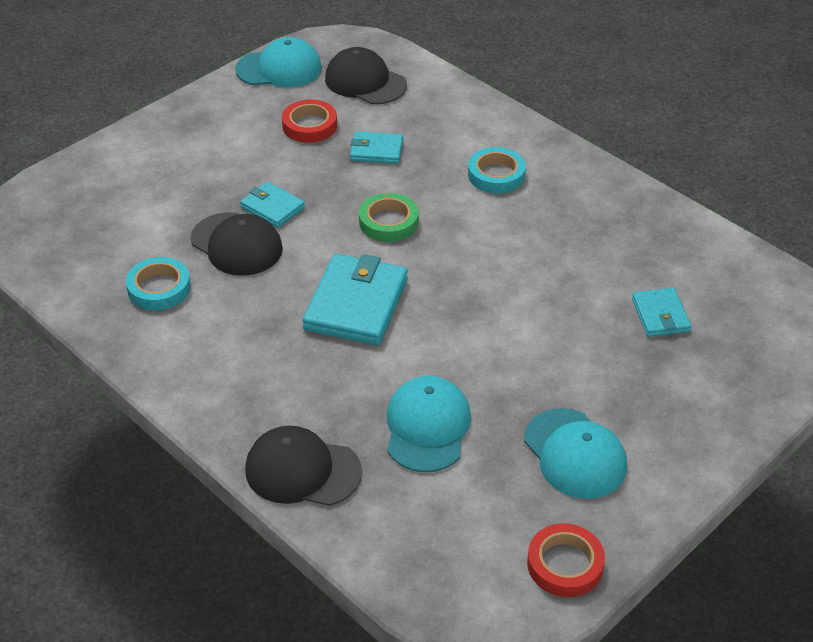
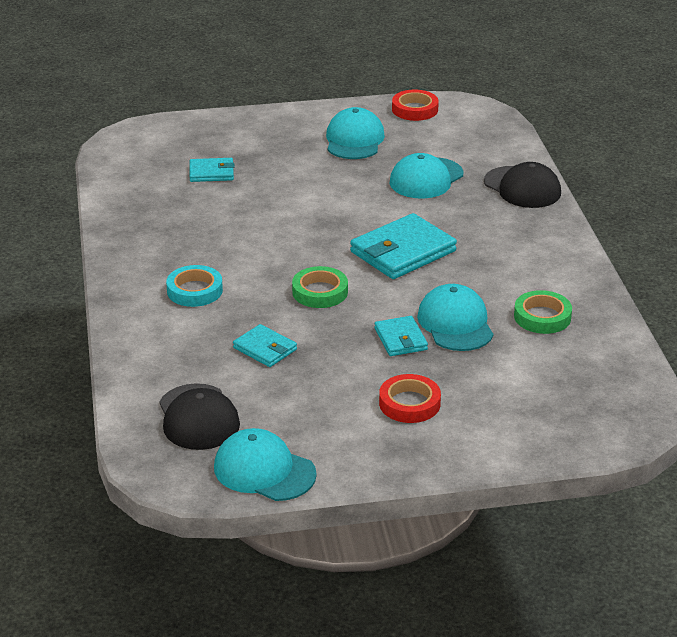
camera: 145 degrees left, 10 degrees down
turquoise tape [126,257,191,310] -> green tape [514,290,572,334]
black cap [191,212,283,276] -> turquoise cap [417,284,494,351]
red tape [282,100,337,143] -> red tape moved to [379,374,441,423]
turquoise wallet [632,288,691,337] -> turquoise wallet turned 60 degrees clockwise [189,158,234,182]

